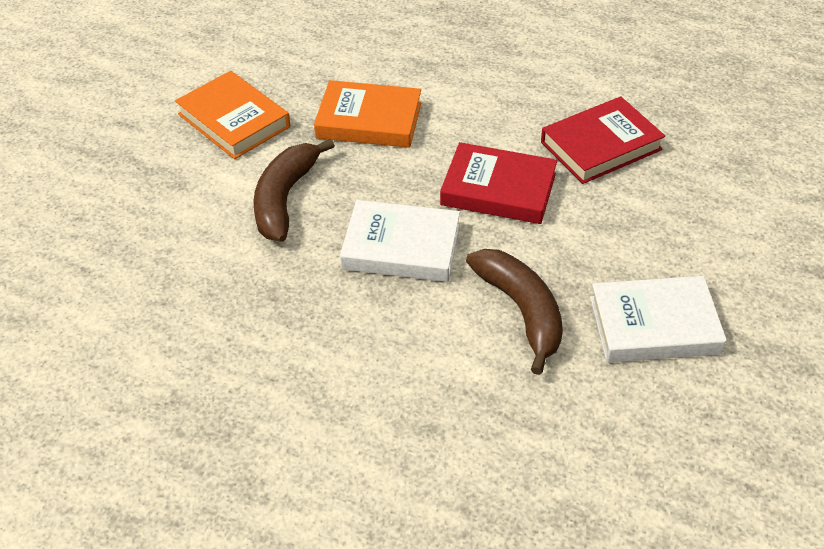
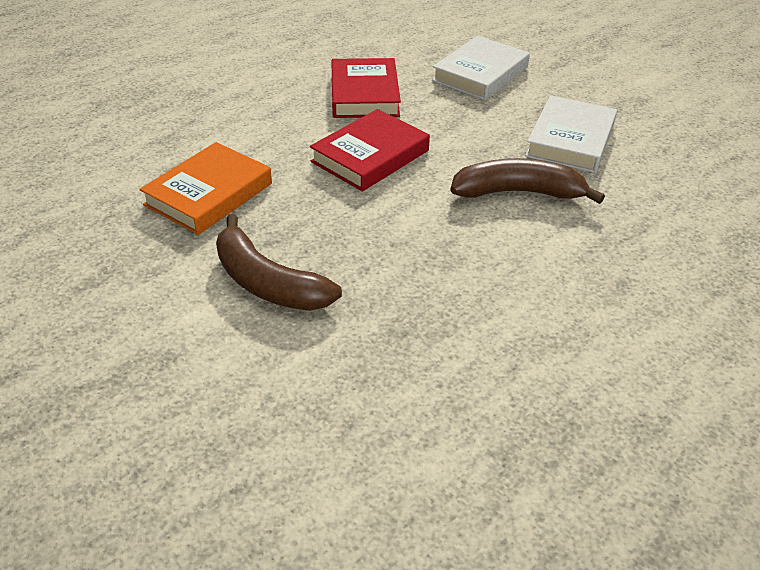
camera: 65 degrees left, 5 degrees down
orange book [175,71,290,159] -> none
white book [340,200,460,282] -> white book moved to [432,36,530,100]

